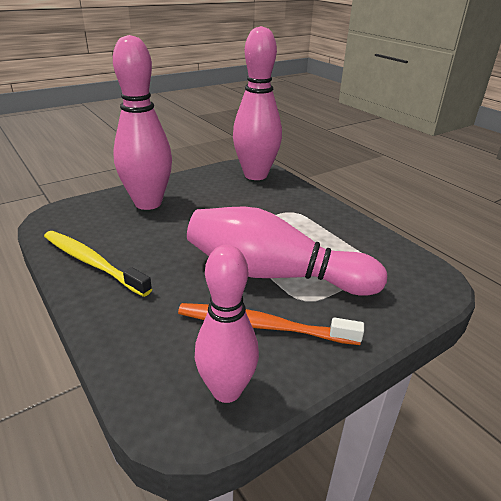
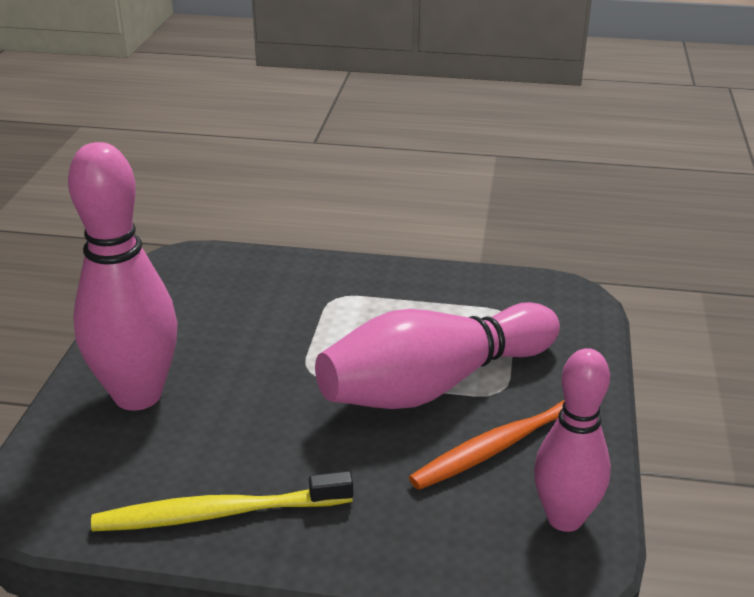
camera: 45 degrees left, 0 degrees up
pink bowling pin [233,26,282,180] -> none

